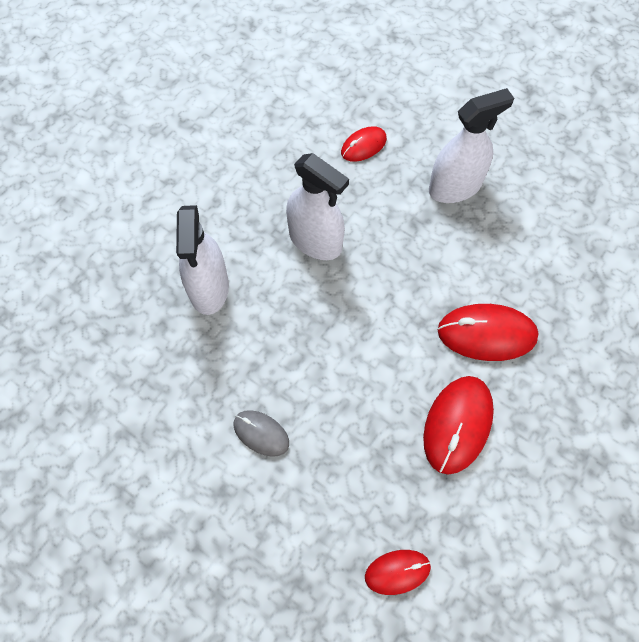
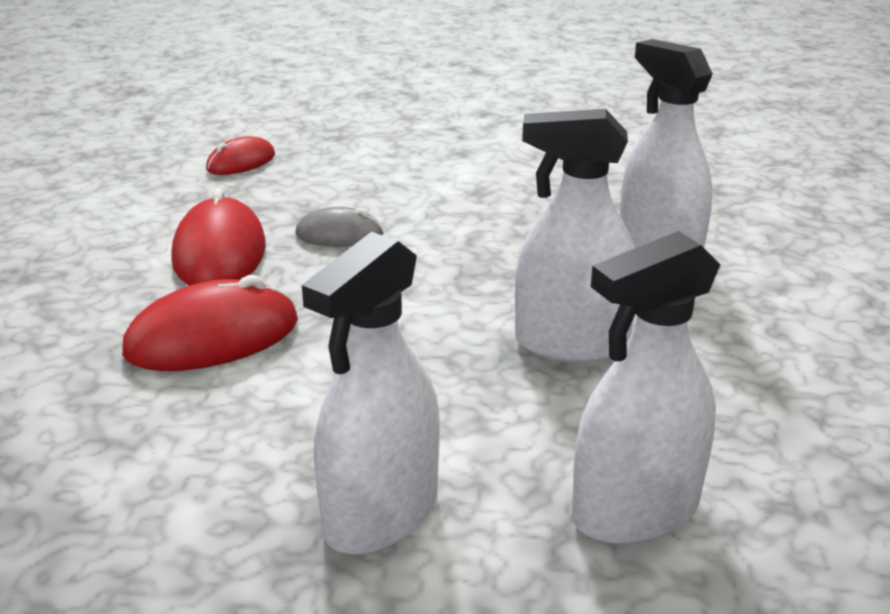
camera: 150 degrees right, 35 degrees down
grey mouse [234,410,289,457] -> grey mouse moved to [295,207,384,247]
red mouse [341,126,387,162] -> white spray bottle [572,231,720,545]

